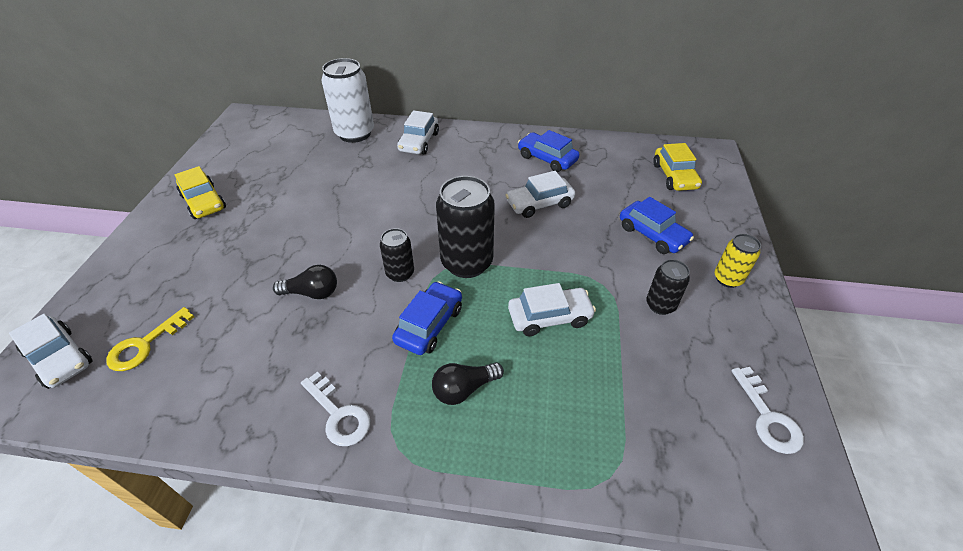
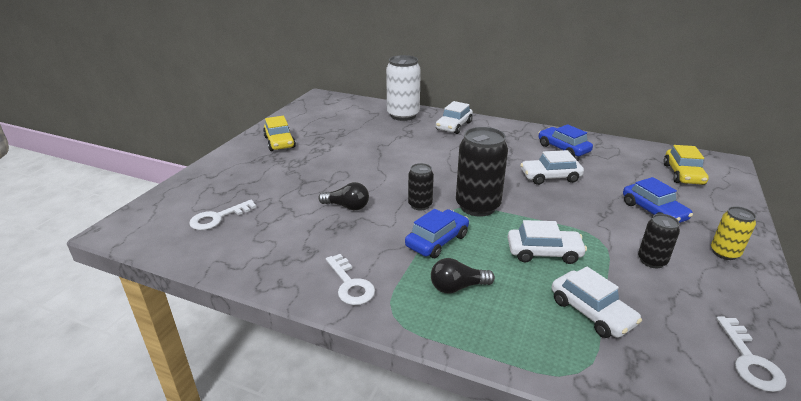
camera: 15 degrees right, 15 degrees down
white car [9,313,92,389] -> white car moved to [552,266,642,338]
yellow key [106,307,194,371] -> white key [189,200,257,230]

